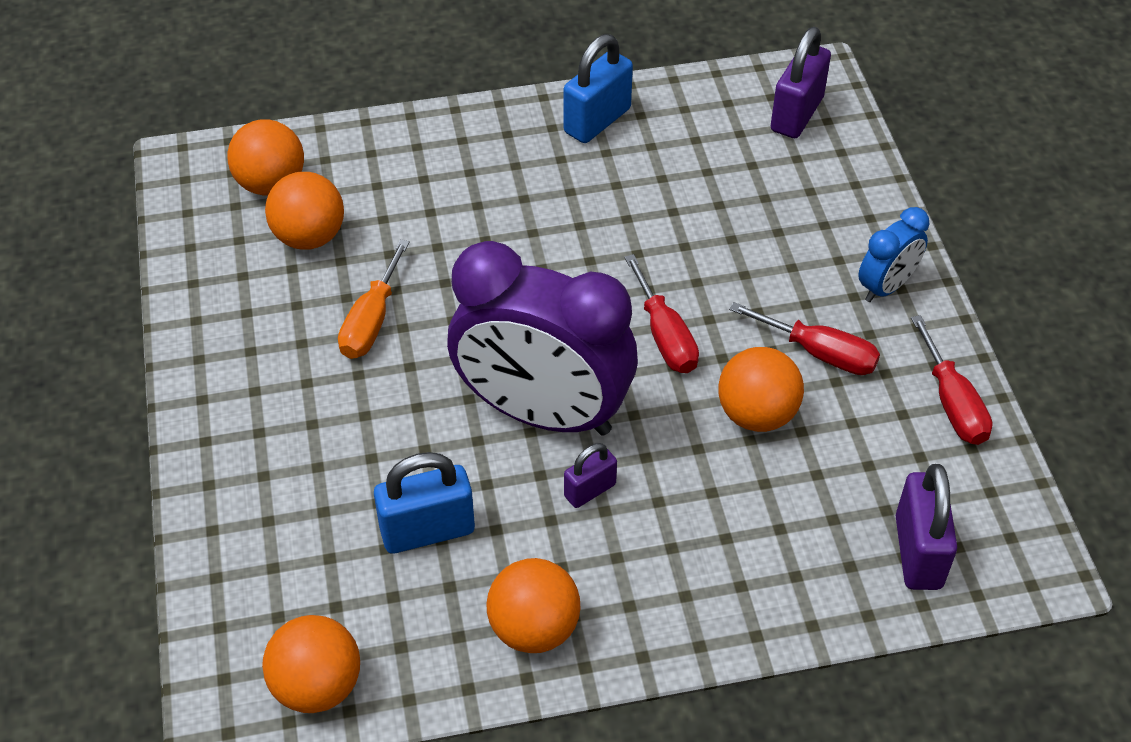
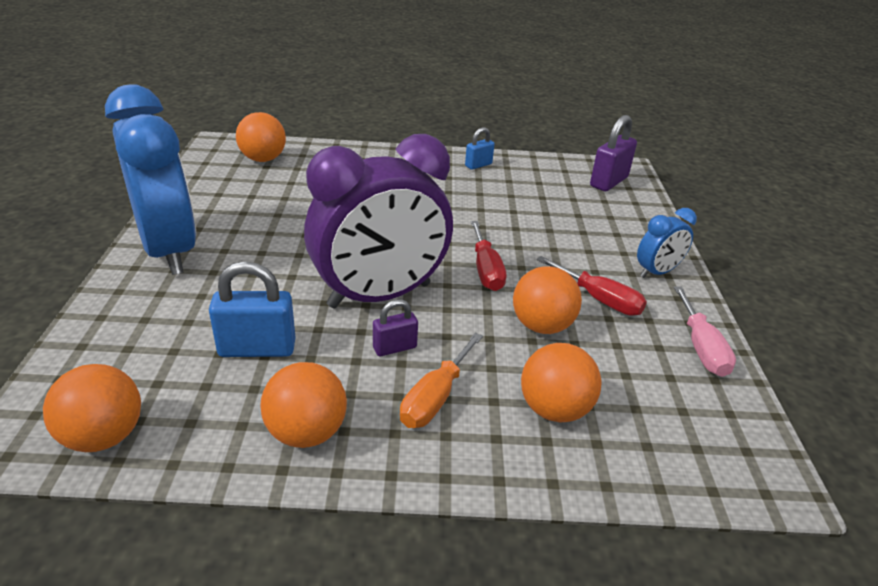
camera: 10 degrees right, 15 degrees down
orange ball [265,172,344,250] -> orange ball moved to [521,343,601,423]
orange screwdriver [338,239,410,359] -> orange screwdriver moved to [400,333,483,428]
purple clock [447,241,638,436] -> purple clock turned 60 degrees counterclockwise [304,134,453,309]
blue padlock [564,34,633,143] -> blue padlock [465,127,495,170], size x0.59
purple padlock [896,464,957,590] -> none
red screwdriver [911,315,992,445] -> pink screwdriver [674,286,736,377]
none -> blue clock [105,84,196,275]

